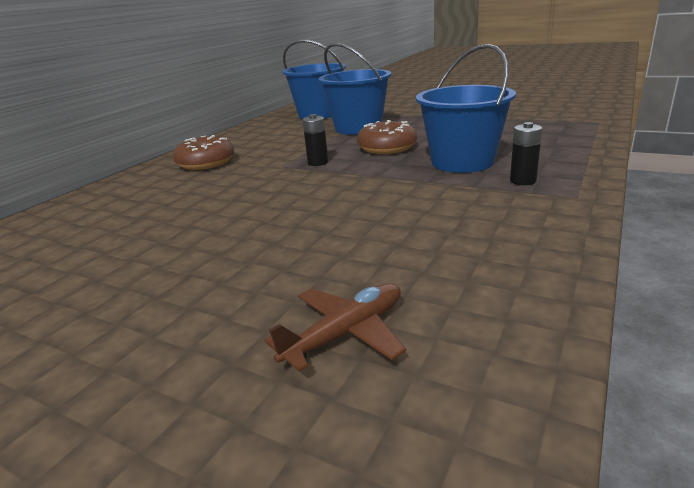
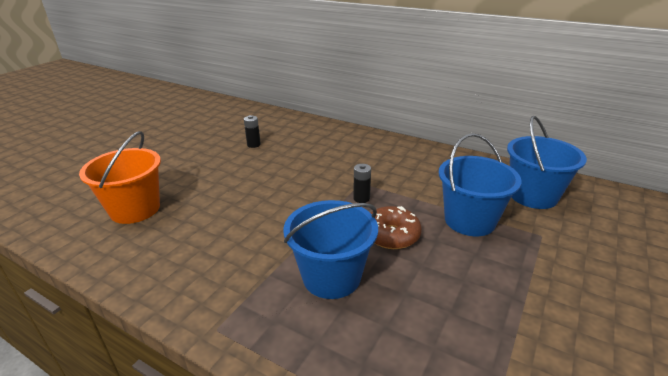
camera: 90 degrees right, 5 degrees up
brown donut [173,135,234,170] -> none
brown plane [264,283,406,372] -> orange bucket [79,131,161,224]
black battery [510,122,542,185] -> black battery moved to [244,115,261,148]

